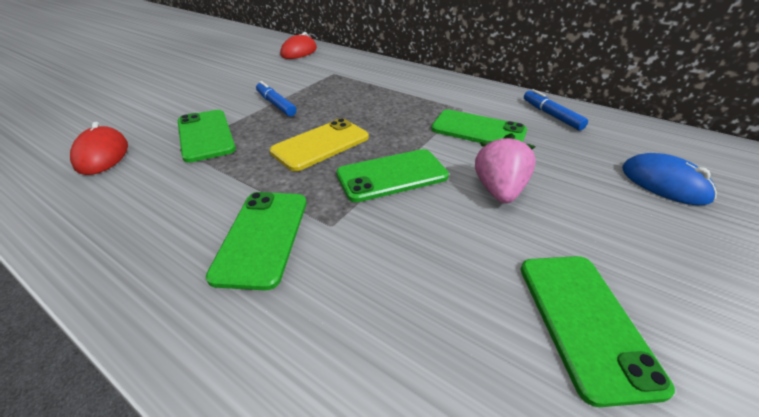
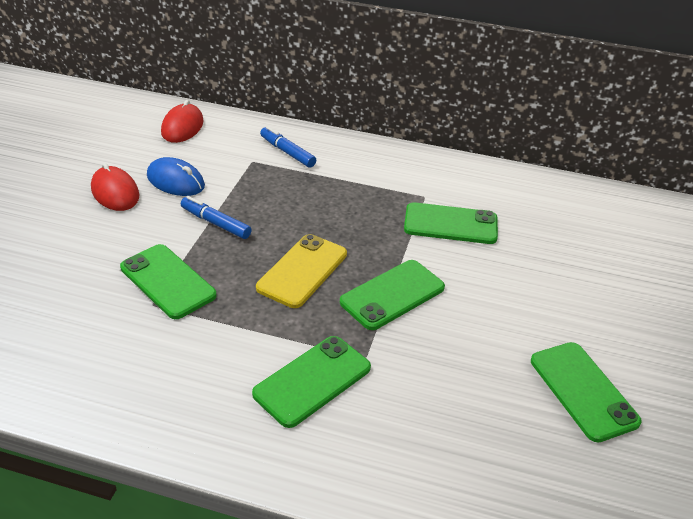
camera: 20 degrees left, 0 degrees up
red mouse [70,122,128,175] -> red mouse moved to [91,163,139,211]
green phone [206,192,307,290] -> green phone turned 60 degrees clockwise [252,336,371,428]
pink strawberry [475,133,536,204] -> none
blue marker [524,89,588,131] -> blue marker moved to [260,126,316,168]
blue mouse [622,153,717,205] -> blue mouse moved to [147,157,205,196]

